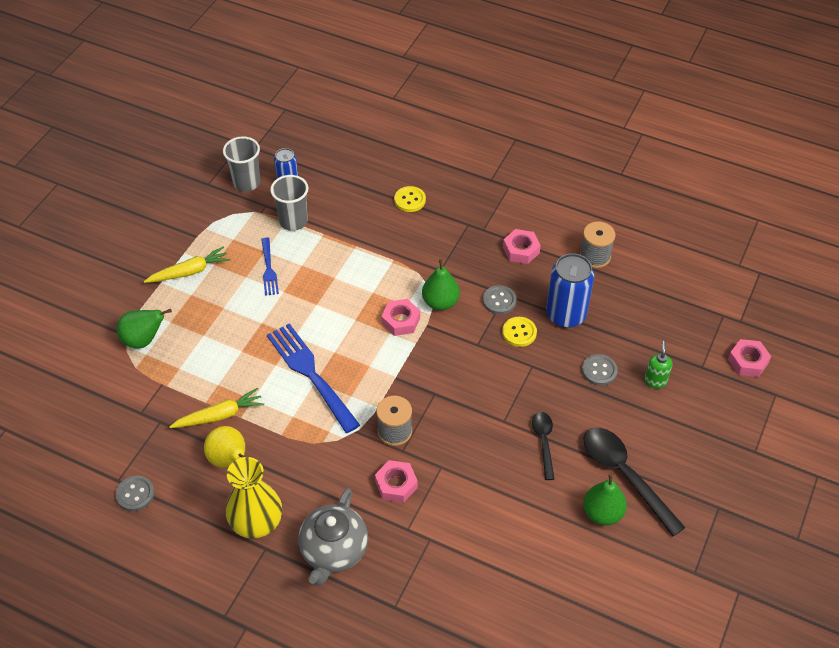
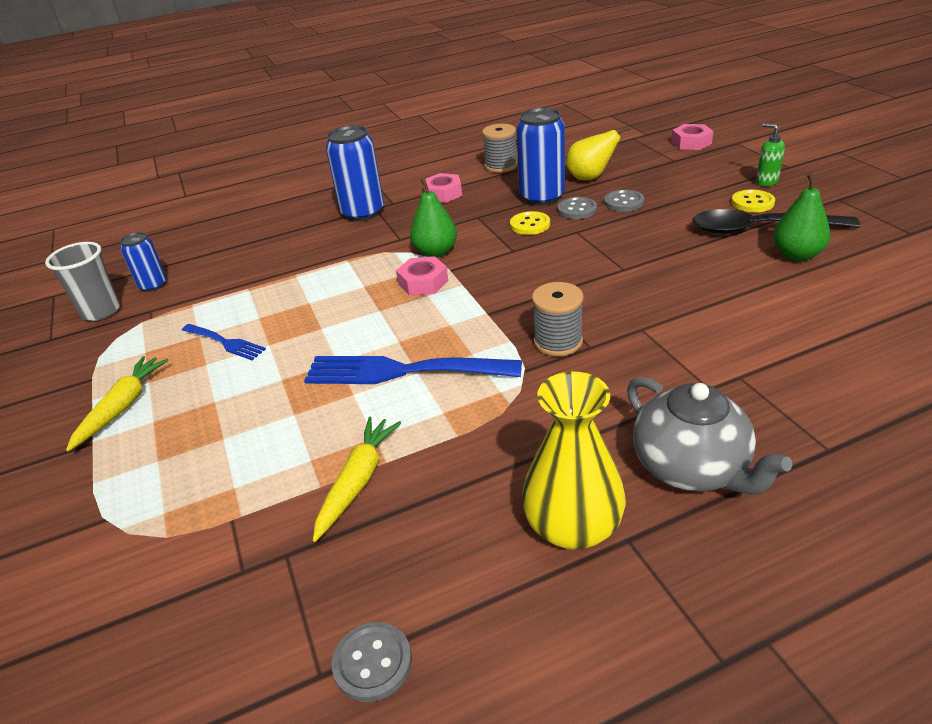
camera: 45 degrees left, 15 degrees down
green pear [117,309,172,349] -> none
yellow pear [204,426,245,468] -> yellow pear moved to [566,126,630,180]
grey cup [270,175,308,231] -> none
pink nut [375,460,418,503] -> none
yellow button [394,186,426,212] -> yellow button moved to [731,189,775,212]
grey button [483,285,517,314] -> grey button moved to [557,197,597,219]
black spoon [532,412,554,480] -> none
green soap dispenser [644,341,673,389] -> green soap dispenser moved to [756,123,785,186]
none -> blue can [326,125,384,221]

